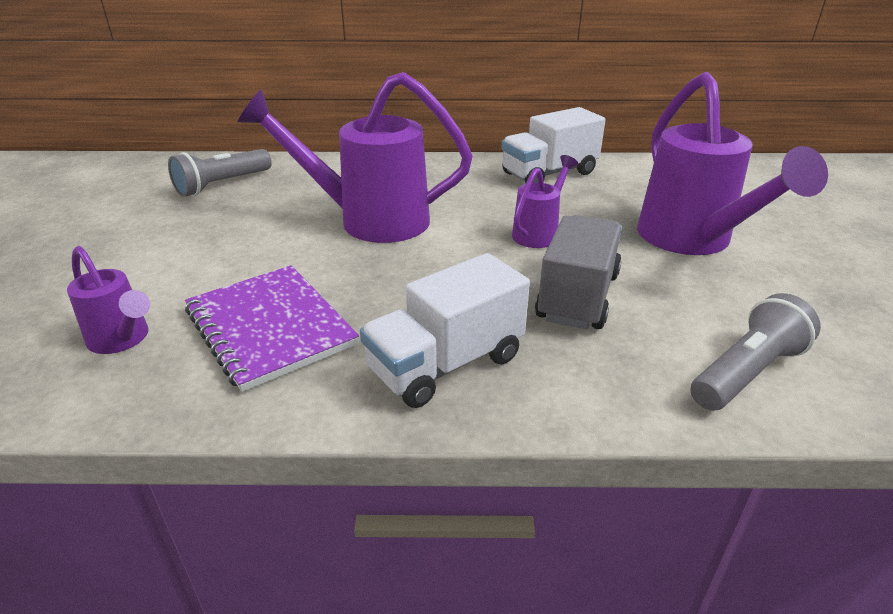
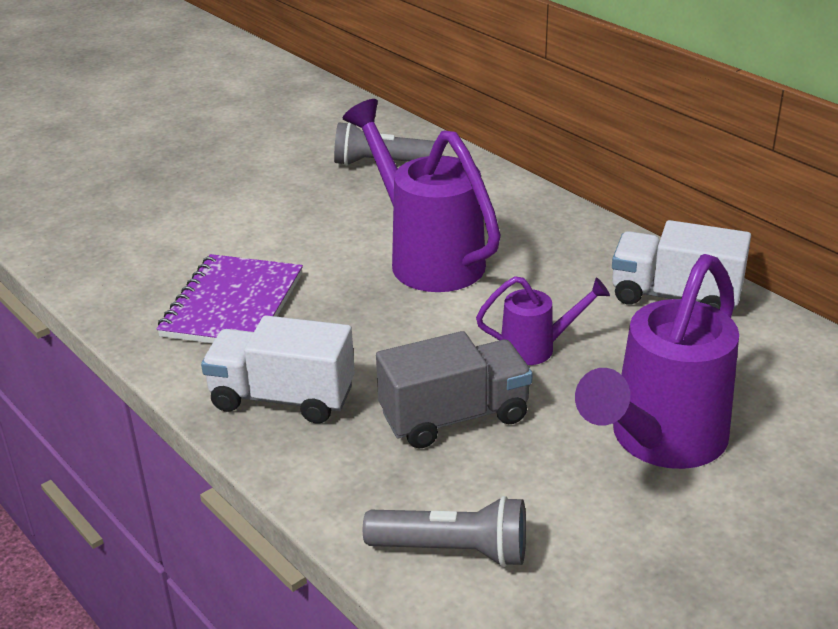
camera: 50 degrees right, 0 degrees up
purple watering can [67,246,150,354] -> none

